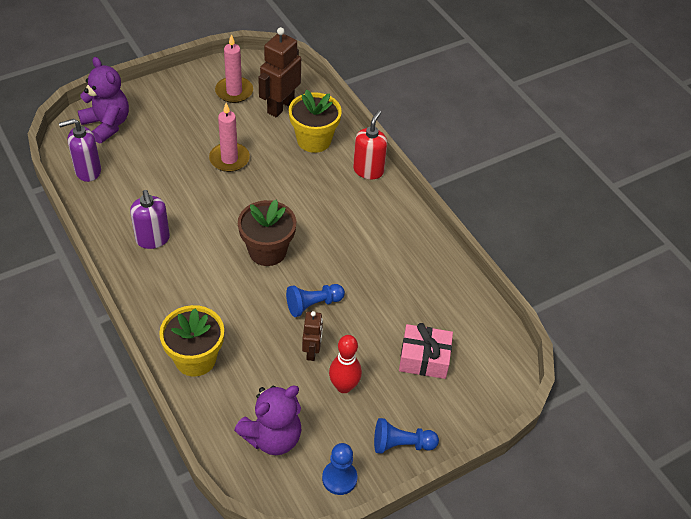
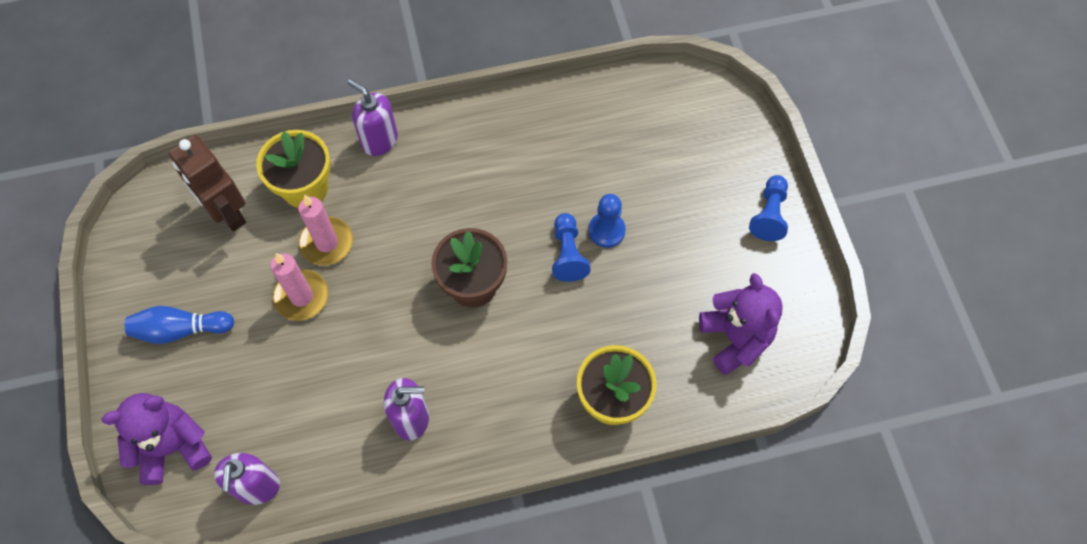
camera: 70 degrees left, 15 degrees up
pink candle [215,34,253,103] -> pink candle moved to [298,195,353,266]
brown robot [302,311,323,361] -> none
blue pawn [322,443,358,495] -> blue pawn moved to [588,194,626,248]
red bowling pin [329,335,362,393] -> none
red soap dispenser [353,110,387,179] -> purple soap dispenser [348,79,398,156]
pink gift [399,323,453,379] -> none
none -> blue bowling pin [125,306,234,344]

